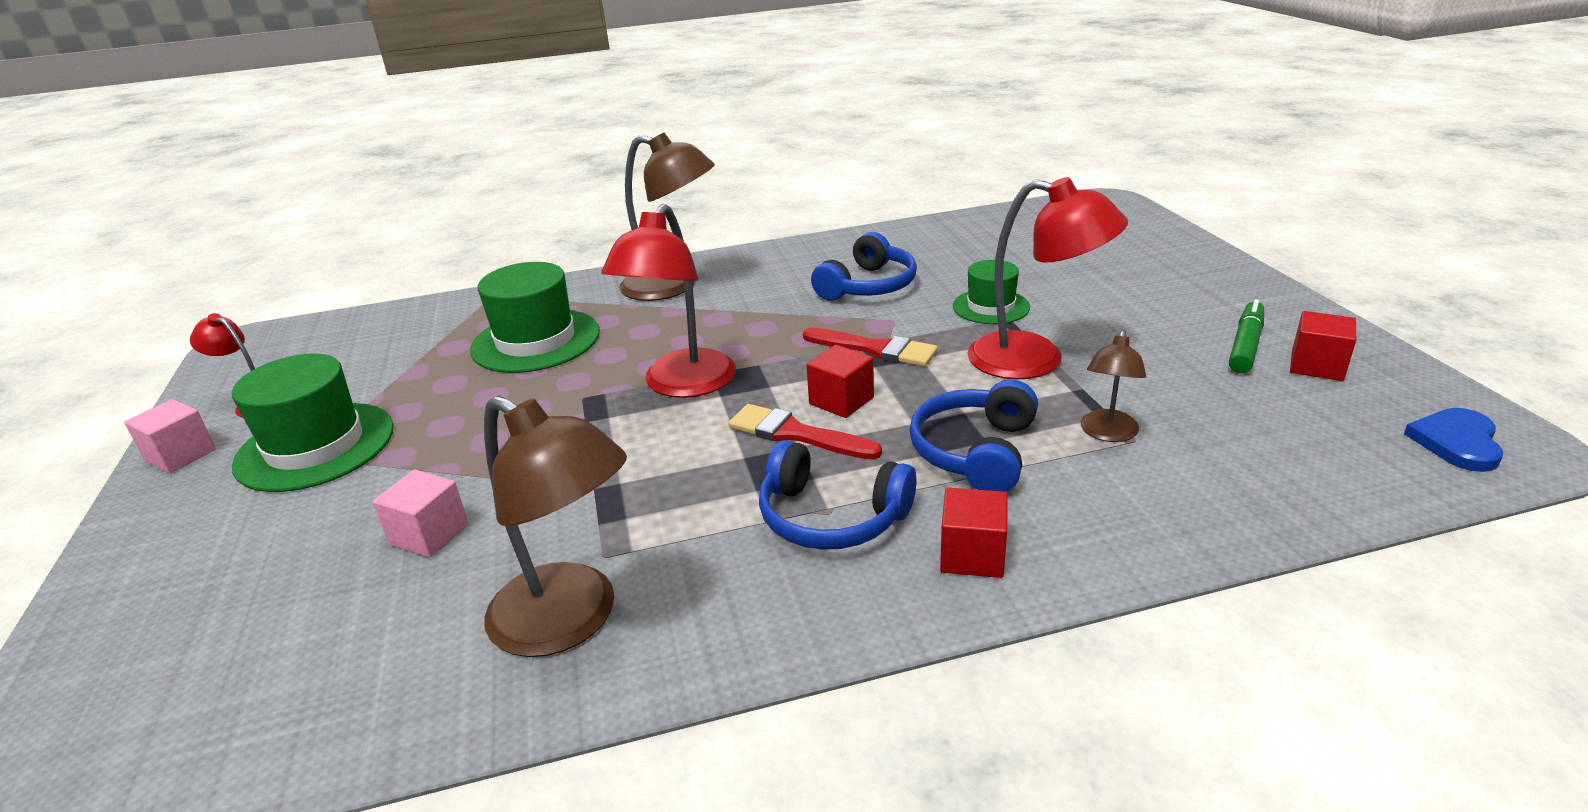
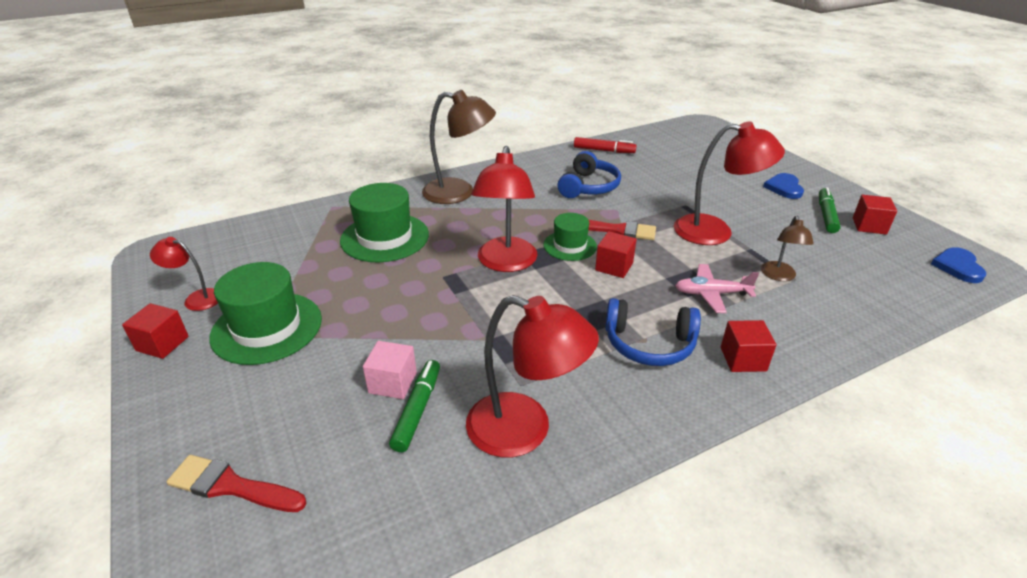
camera: 15 degrees left, 5 degrees up
pink cube [124,399,216,474] -> red cube [122,303,189,359]
brown lamp [484,396,627,657] -> red lamp [466,295,599,457]
red brush [728,404,882,460] -> red brush moved to [166,455,307,512]
blue headphones [909,380,1038,492] -> pink plane [675,264,759,313]
green hat [953,260,1030,324] -> green hat moved to [544,213,597,261]
none -> green marker [389,360,440,452]
none -> red marker [574,137,637,153]
none -> blue heart [763,173,804,199]

